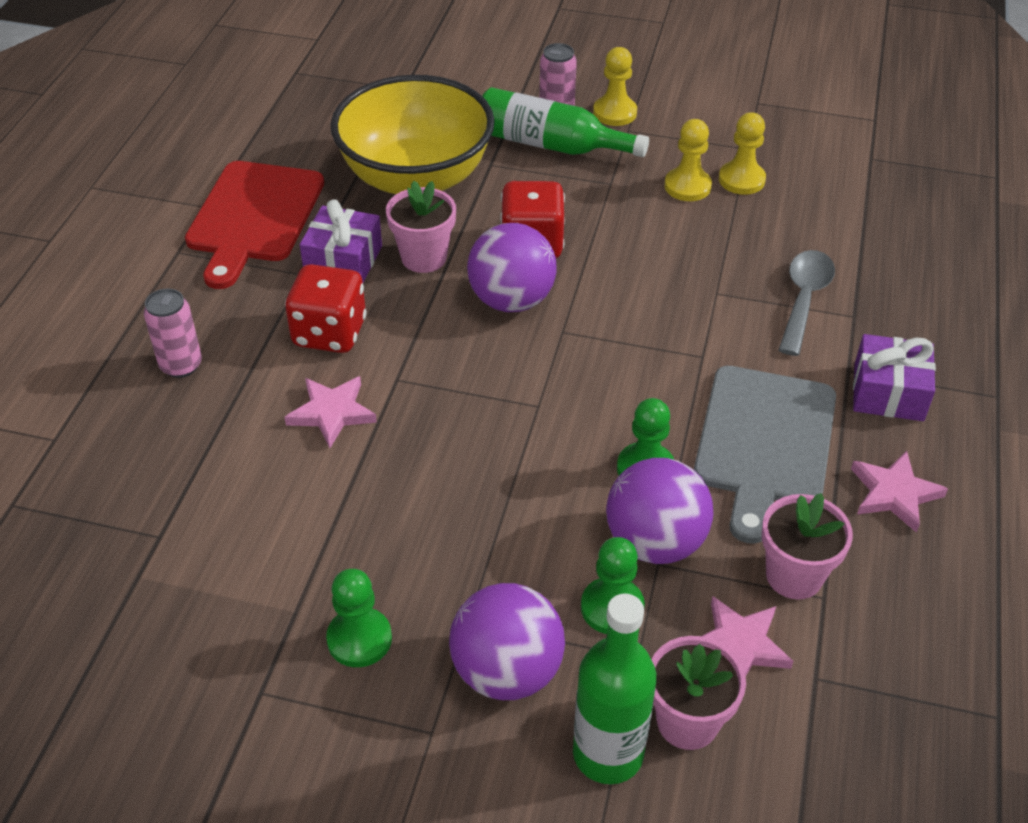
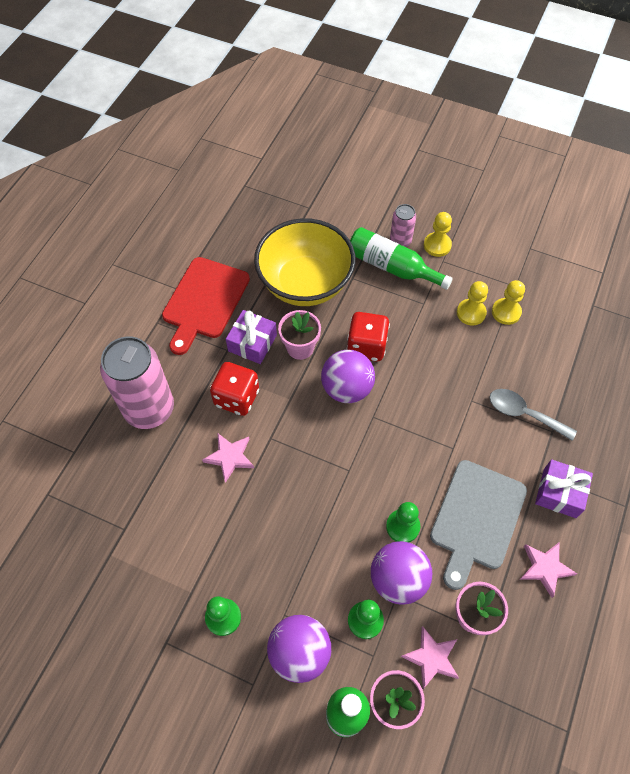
camera: 10 degrees right, 15 degrees up
pink can [144,289,202,378] -> pink can [100,336,174,429], size x2.07
grey spoon [779,250,835,356] -> grey spoon turned 90 degrees counterclockwise [489,389,577,441]

